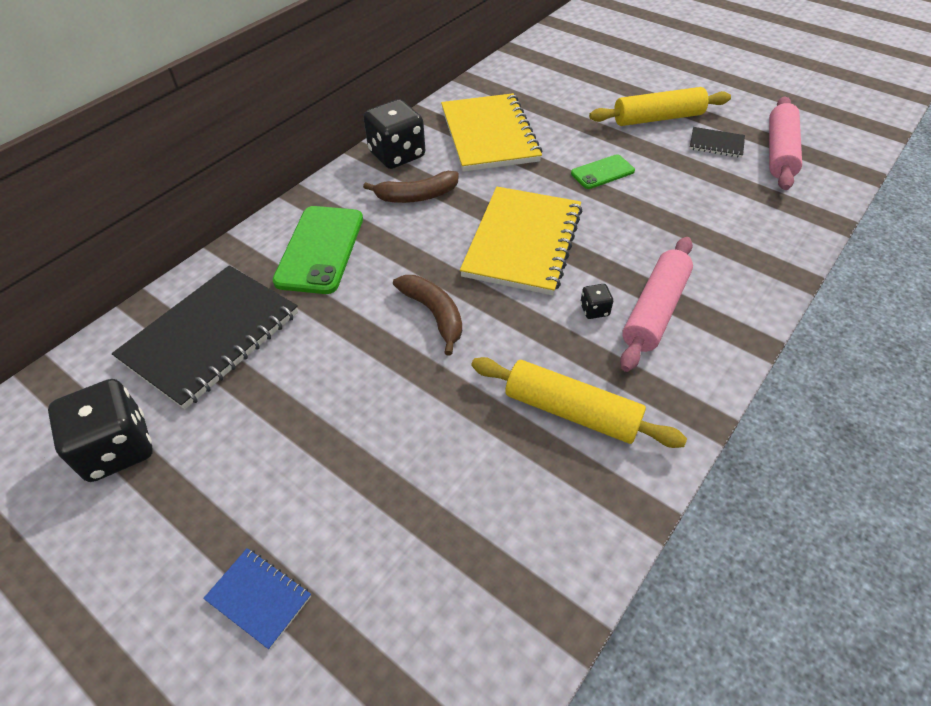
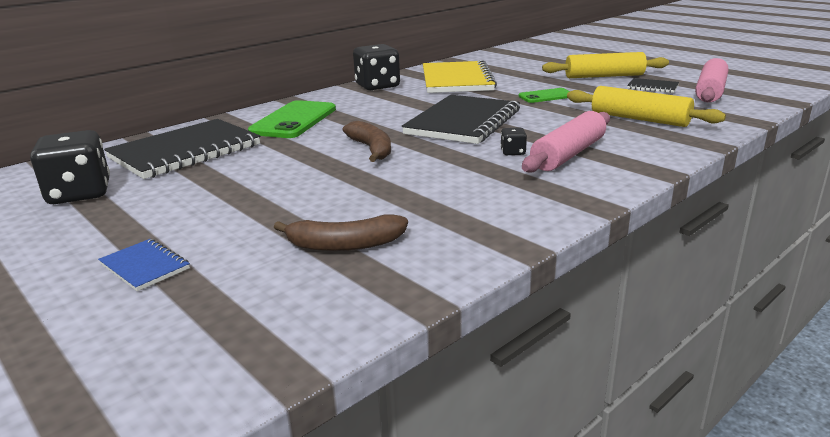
camera: 10 degrees right, 25 degrees down
brown banana [363,171,459,203] -> brown banana moved to [274,215,408,251]
yellow notebook [460,187,583,295] -> black notebook [402,95,520,144]
yellow rolling pin [471,357,687,448] -> yellow rolling pin moved to [567,86,726,127]

